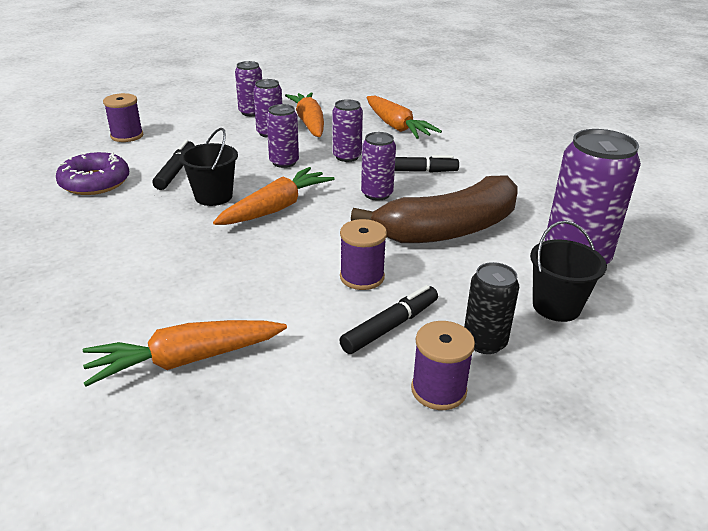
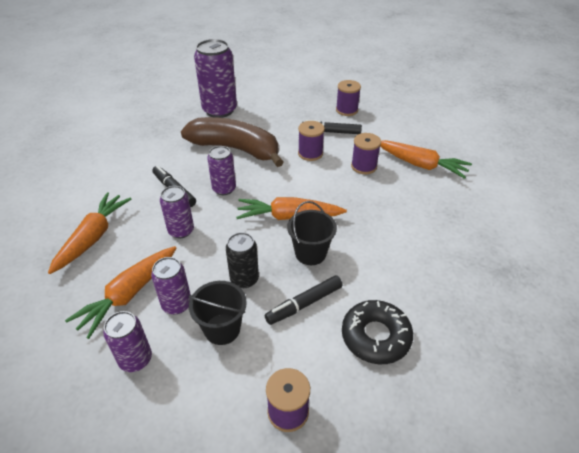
camera: 130 degrees left, 10 degrees up
purple donut [56,152,129,195] -> black donut [342,300,413,364]
purple can [266,104,299,168] -> none
black can [464,262,519,354] -> black can moved to [226,232,259,288]
black bucket [530,221,607,322] -> black bucket moved to [189,281,247,345]
none -> purple spool [351,133,381,174]

